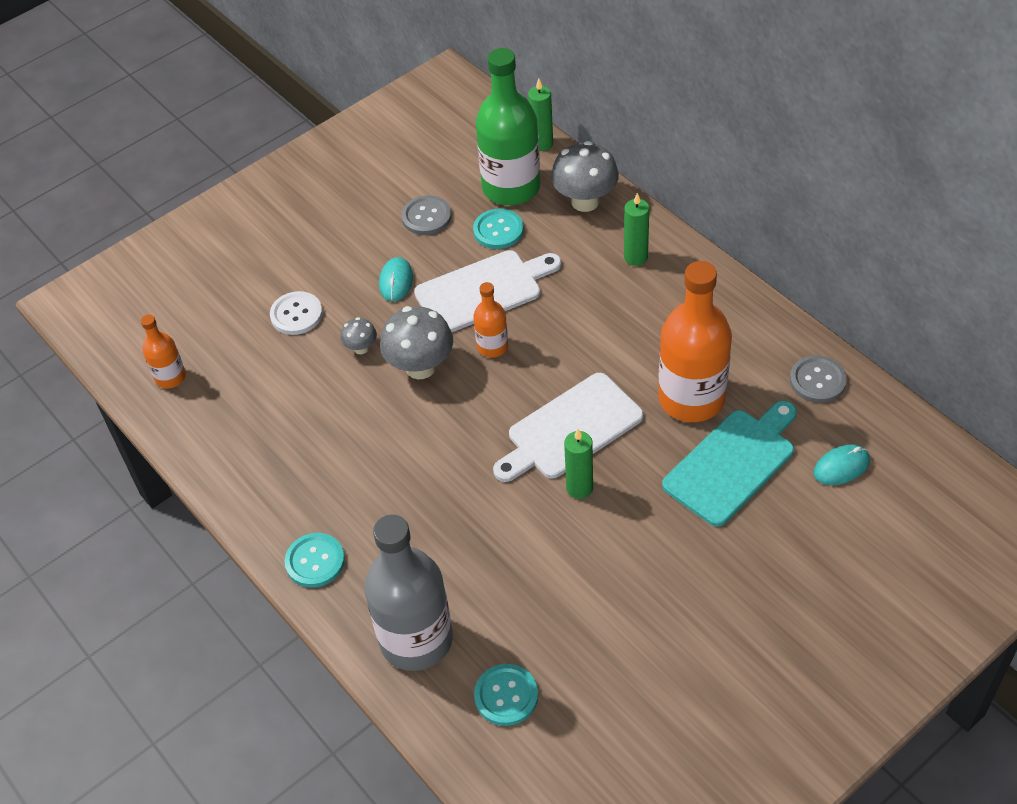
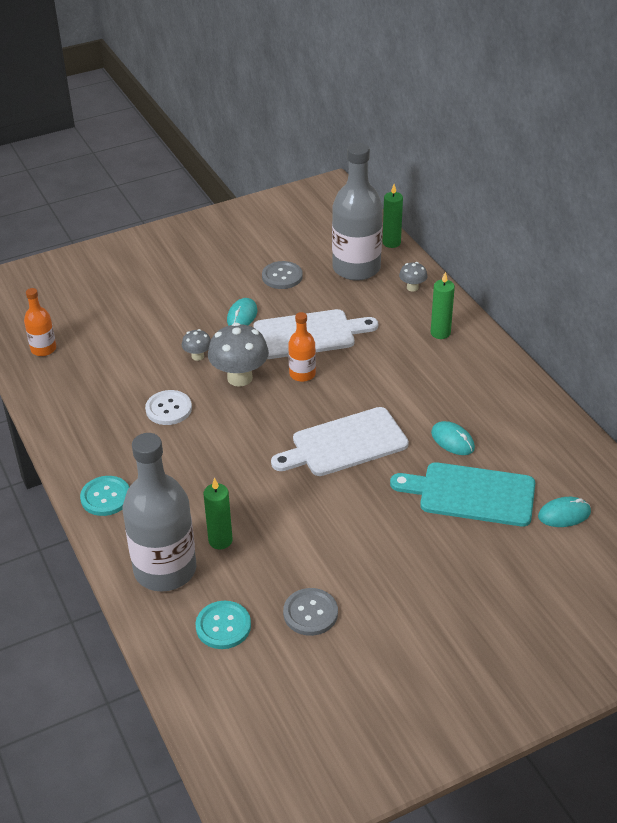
camera: 10 degrees right, 10 degrees down
white button [270,291,323,335] -> white button moved to [145,390,192,425]
turquoise button [473,209,524,249] -> none
green bottle [476,48,540,205] -> grey bottle [332,143,383,281]
grey mushroom [551,141,619,212] -> grey mushroom [399,262,427,292], size x0.51
green candle [564,429,593,499] -> green candle moved to [203,478,233,549]
orange bottle [658,261,732,422] -> turquoise mouse [431,421,475,455]
turquoise cutting board [662,401,797,527] -> turquoise cutting board turned 135 degrees counterclockwise [390,462,535,527]
grey button [790,355,847,403] -> grey button moved to [283,588,338,636]

